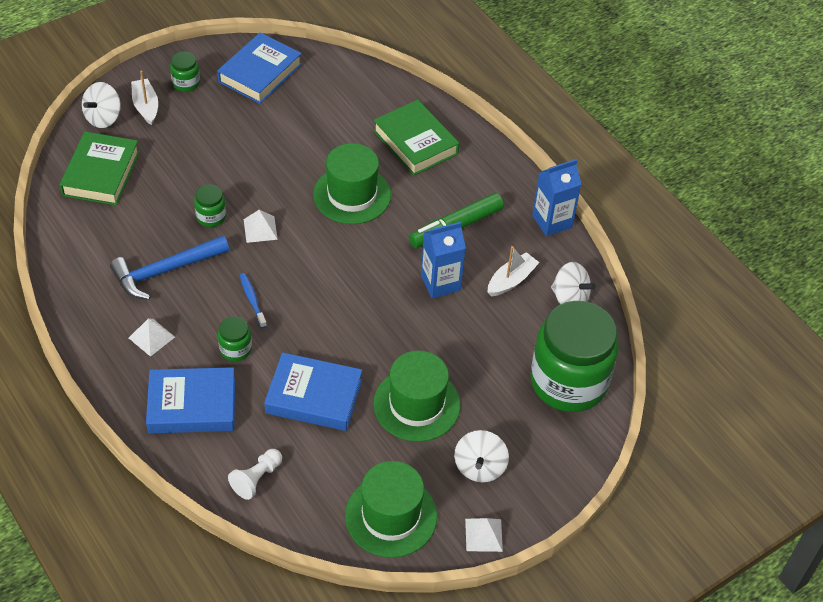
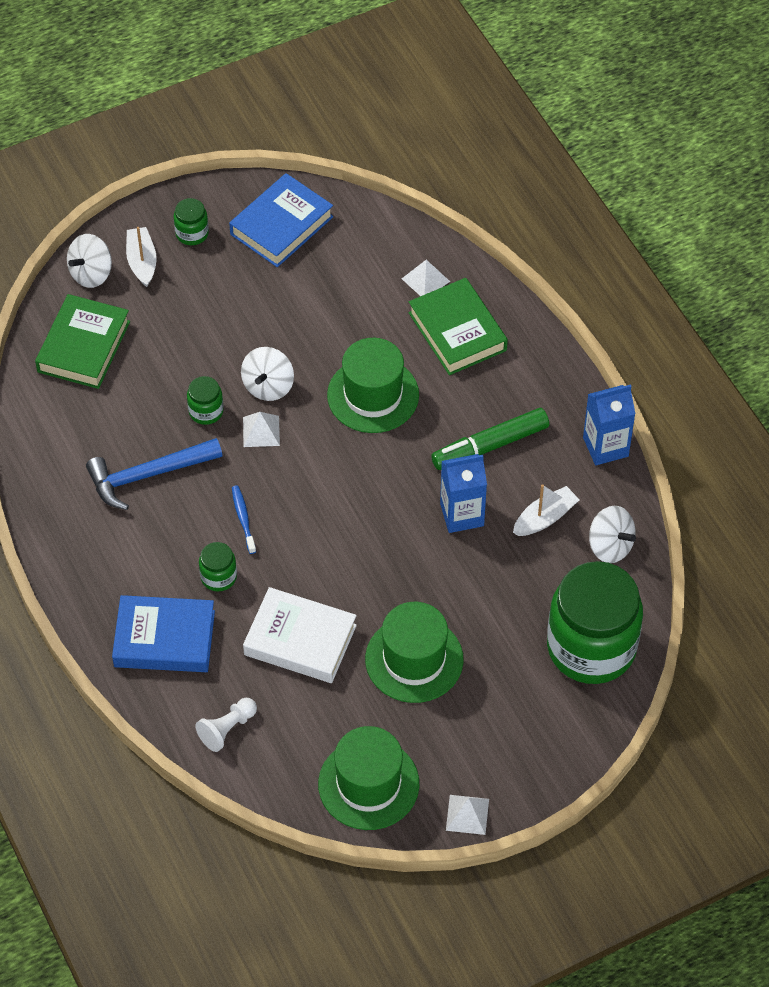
camera: 10 degrees right, 5 degrees up
white pyramid [129,318,175,357] -> white pyramid moved to [402,260,450,296]
blue book [264,352,363,431] -> white book [243,587,357,683]
white spinning top [454,430,509,482] -> white spinning top moved to [241,347,294,401]

